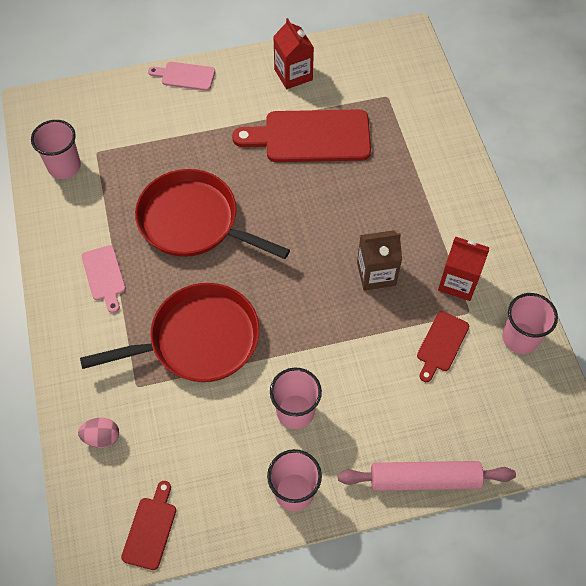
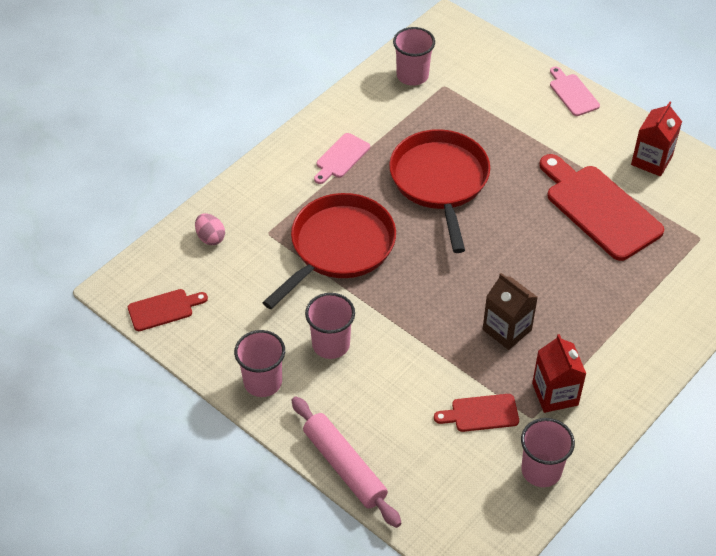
camera: 55 degrees right, 10 degrees down
red pan [80,283,260,382] -> red pan turned 90 degrees counterclockwise [262,193,396,309]

